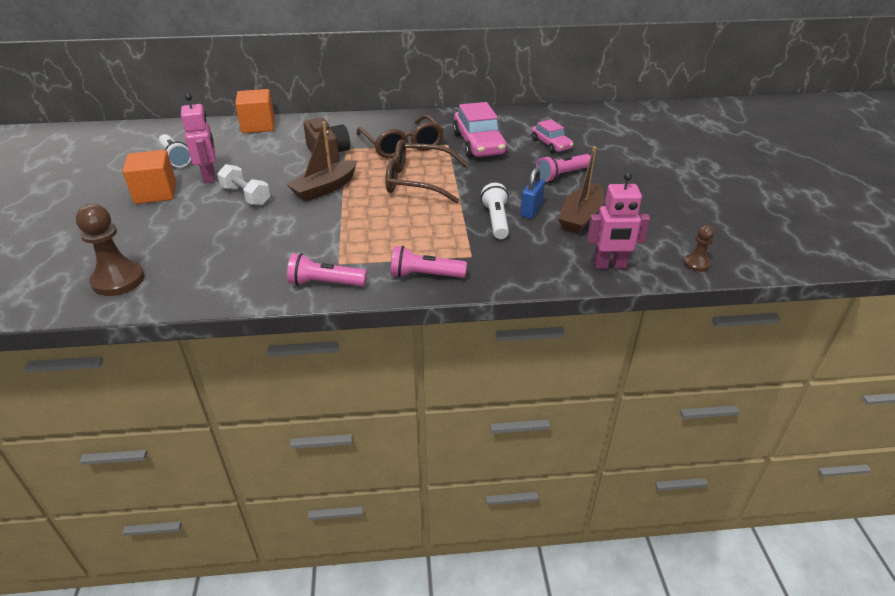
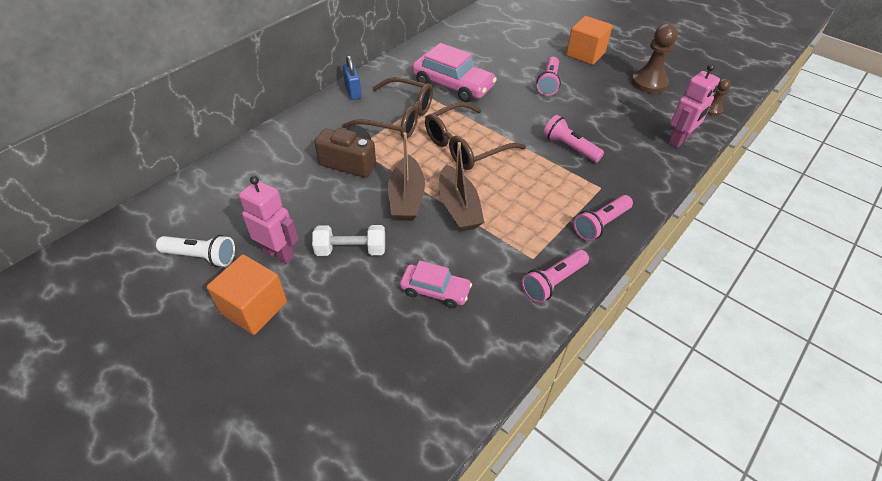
camera: 45 degrees left, 10 degrees up
brown pawn [76,204,145,296] -> brown pawn moved to [631,24,678,94]
orange cube [235,89,275,133] -> orange cube moved to [566,16,613,65]
white flashlight [481,183,509,239] -> pink flashlight [543,115,604,162]
blue padlock [520,168,545,219] -> blue padlock moved to [343,55,362,100]
pink car [531,119,573,153] -> pink car moved to [400,260,472,308]
brown boat [558,146,604,234] -> brown boat moved to [439,142,484,232]

